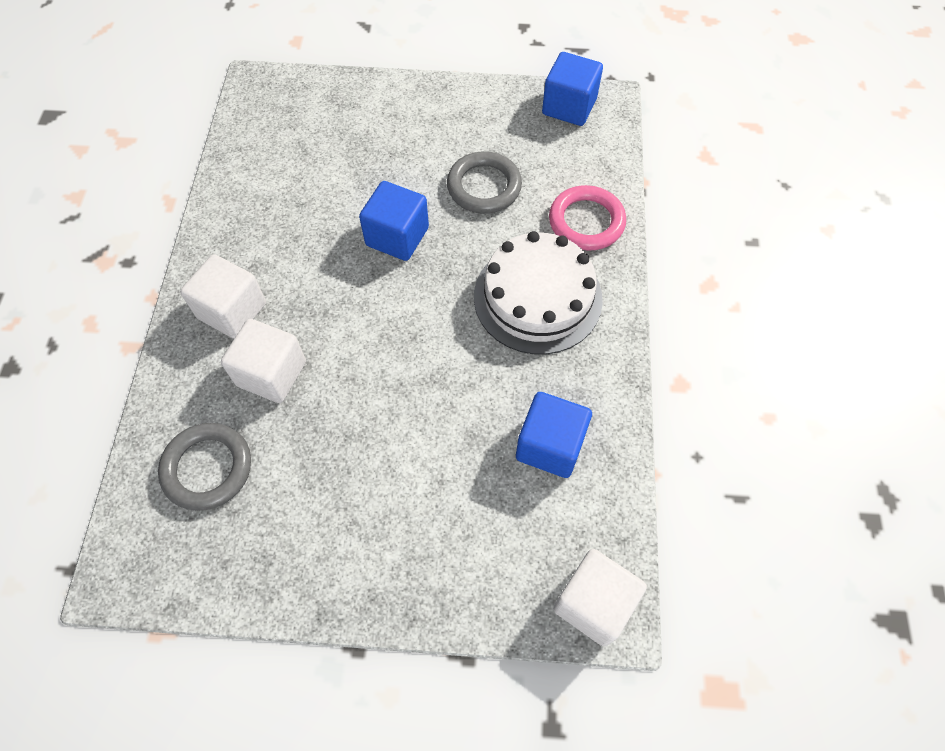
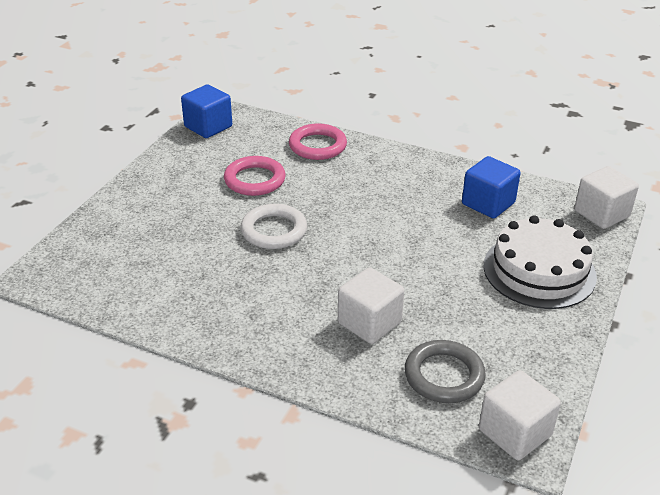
camera: 70 degrees left, 25 degrees down
white cube [180,254,266,339] -> white cube moved to [479,370,561,460]
blue cube [359,181,429,261] -> white ring [241,204,307,249]
grey ring [447,151,522,214] -> pink ring [224,156,286,196]
white cake [474,231,603,354] -> white cake moved to [483,215,597,309]

